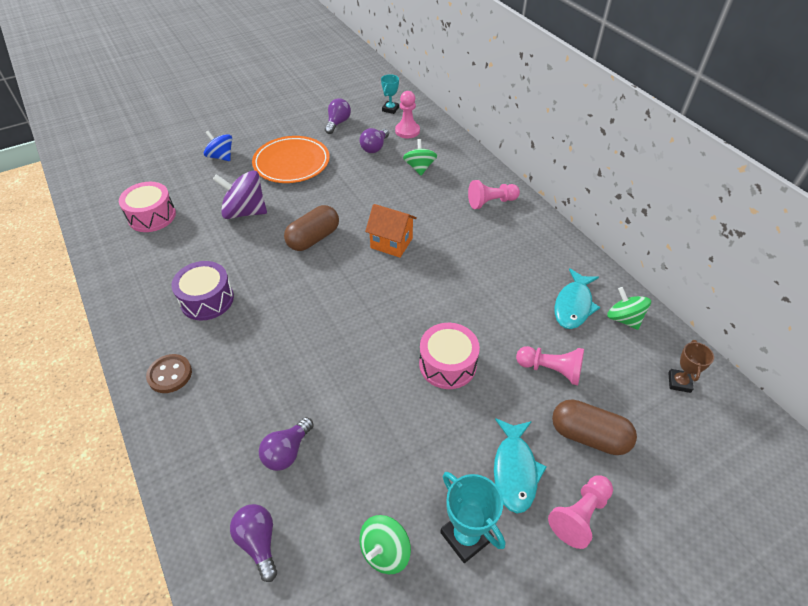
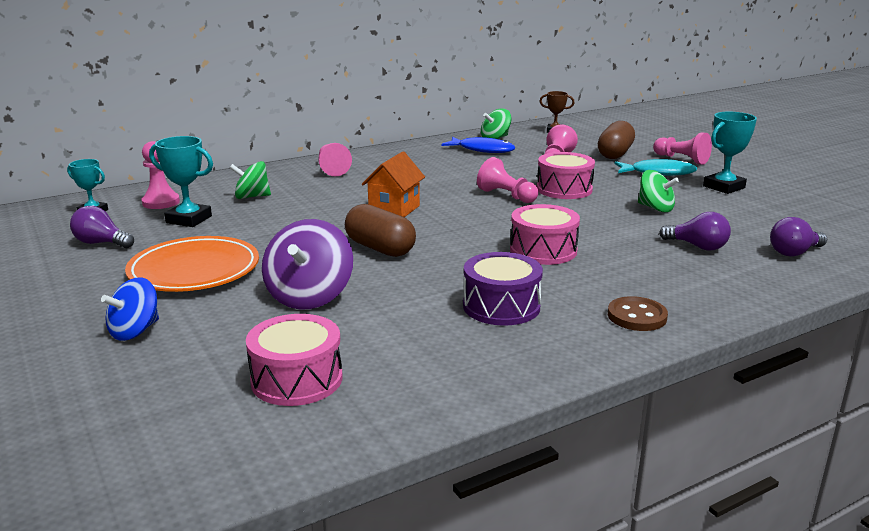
camera: 90 degrees left, 25 degrees down
green spinning top [359,515,411,574] -> green spinning top moved to [638,170,679,212]
purple light bulb [360,128,389,153] -> turquoise trophy [149,136,213,227]
turquoise fish [555,268,600,329] -> blue fish [441,137,515,153]
none -> pink pawn [477,157,539,203]
none -> pink drum [510,204,580,265]

